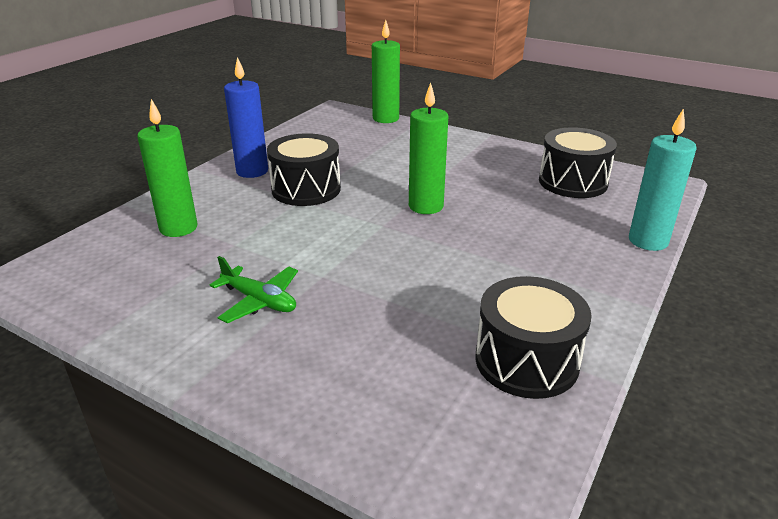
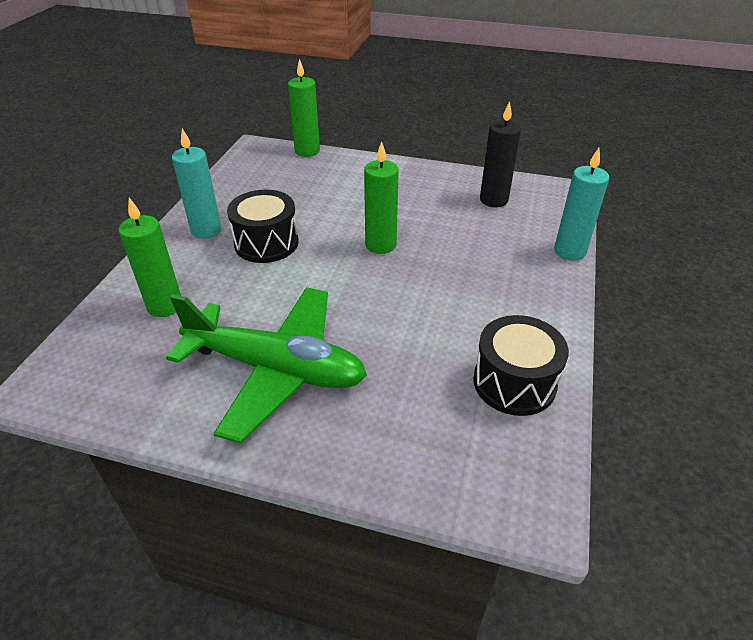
camera: 15 degrees left, 10 degrees up
green plane [210,256,298,323] -> green plane [166,287,367,444], size x2.26
blue candle [224,57,268,178] -> turquoise candle [172,128,222,239]
black drum [539,127,617,198] -> black candle [480,101,521,207]

